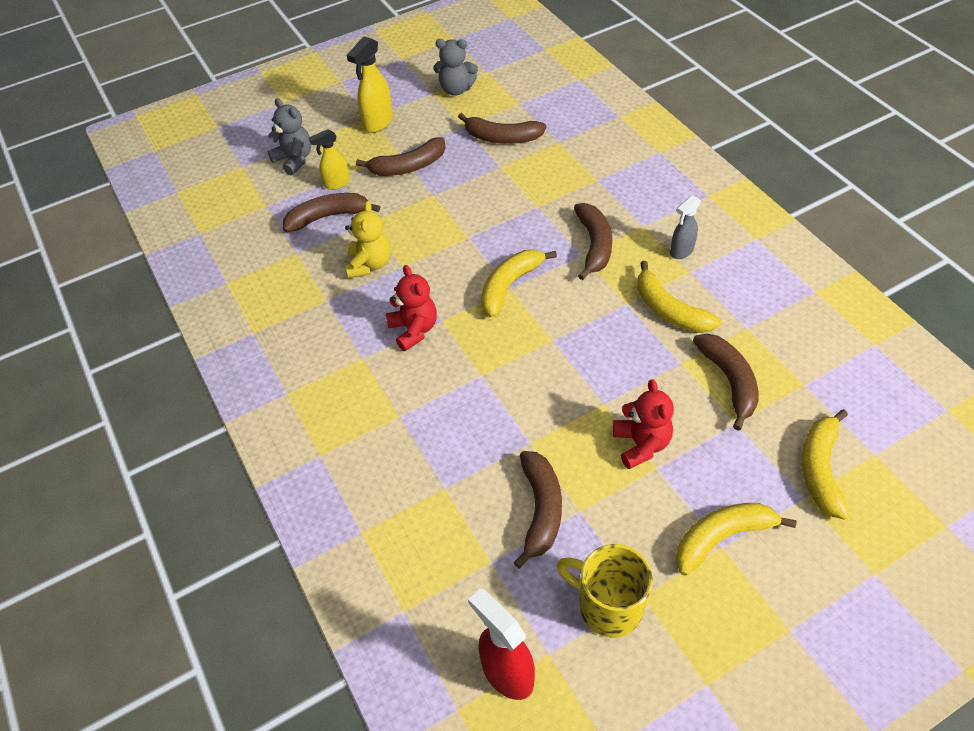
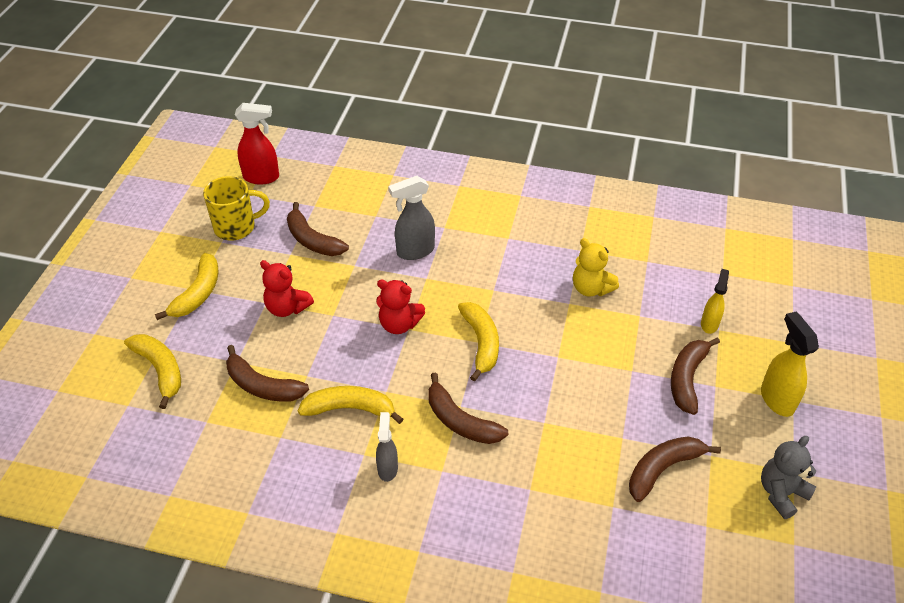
camera: 130 degrees right, 5 degrees down
grey teddy bear [268,98,311,175] -> none
brown banana [283,193,380,232] -> none
red teddy bear [386,265,437,351] -> red teddy bear moved to [376,280,425,334]
none -> grey spray bottle [388,176,435,260]

